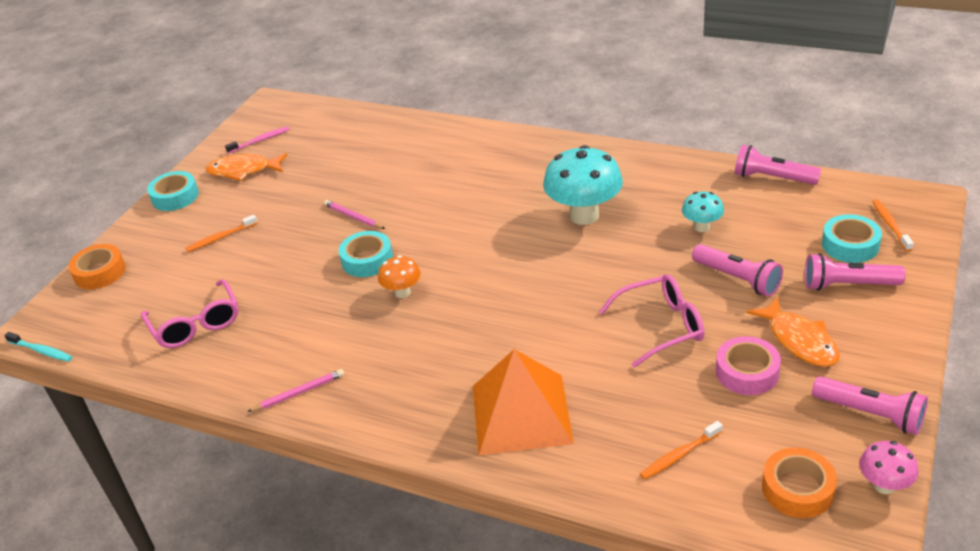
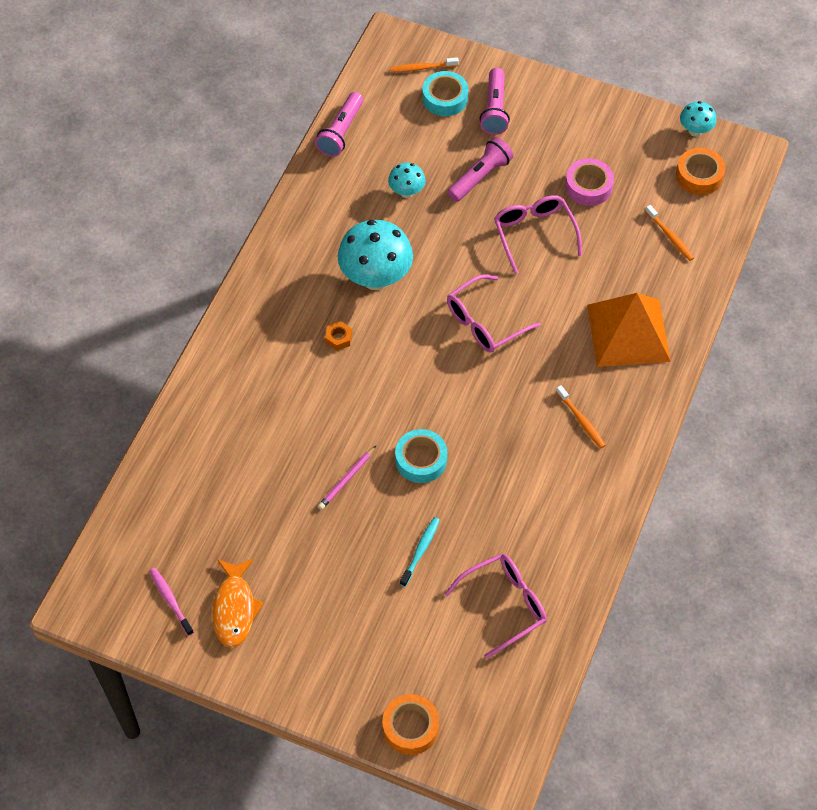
camera: 95 degrees left, 20 degrees up
turquoise toothbrush [4,332,72,362] -> turquoise toothbrush moved to [400,517,440,587]
turquoise tape [147,171,199,211] -> none
orange toothbrush [185,215,258,252] -> orange toothbrush moved to [556,385,606,448]
pink pencil [247,369,344,412] -> none
orange mushroom [378,255,421,298] -> none
orange fish [746,297,840,367] -> none
pink flashlight [812,376,928,435] -> none
pink mushroom [859,441,919,494] -> turquoise mushroom [680,101,717,137]
none -> orange nut [325,321,352,351]
none -> pink glasses [447,274,541,353]

